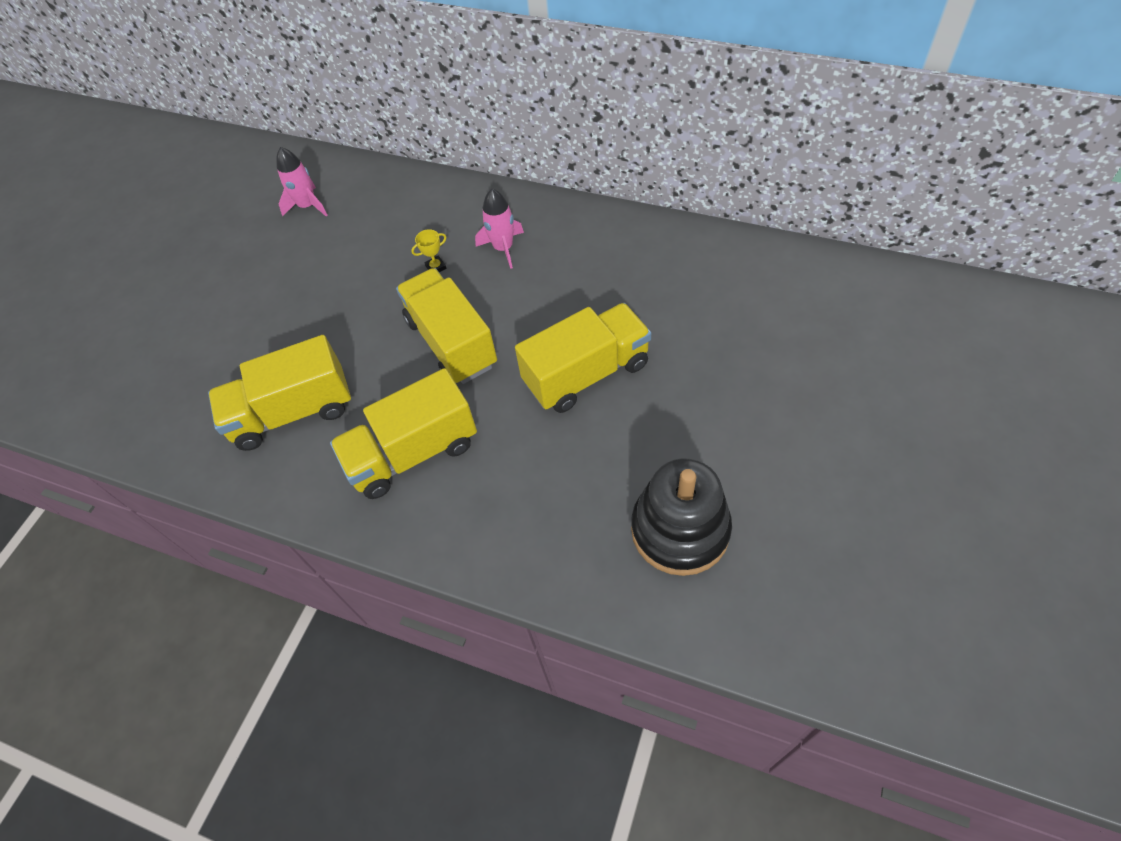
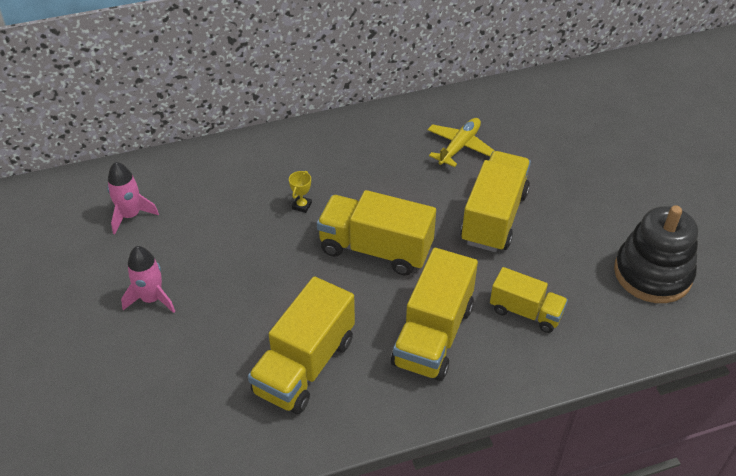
camera: 45 degrees left, 10 degrees down
pink rocket [475,189,524,269] -> pink rocket moved to [121,246,176,313]
none -> yellow plane [427,118,495,167]
none -> yellow truck [490,267,568,333]

